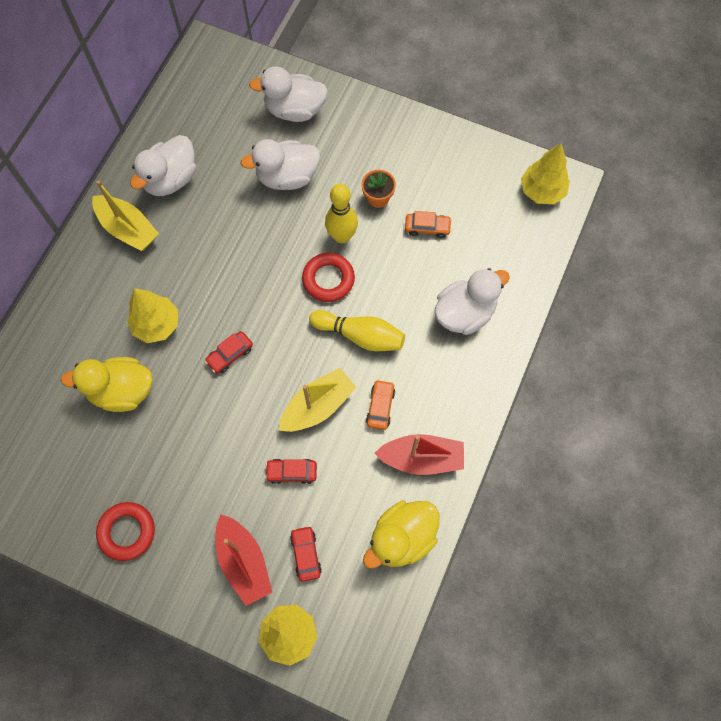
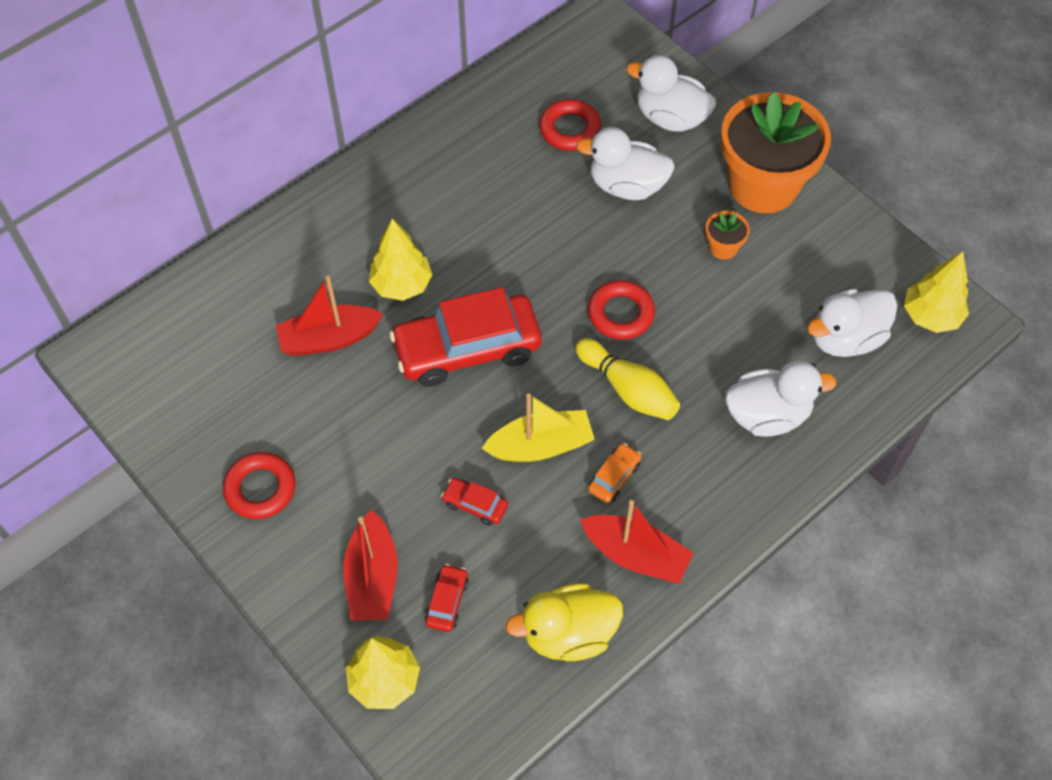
camera: 25 degrees right, 10 degrees down
yellow duck [61,357,153,412] -> red boat [275,276,383,356]
yellow boat [92,180,159,251] -> none
white duck [130,135,196,196] -> white duck moved to [807,289,898,357]
red car [205,331,253,373] -> red car [390,287,542,387], size x2.38
yellow bowling pin [325,184,358,244] -> none
orange car [405,211,452,238] -> none
none -> red ring [539,99,601,151]
none -> orange flower pot [721,92,831,213]

